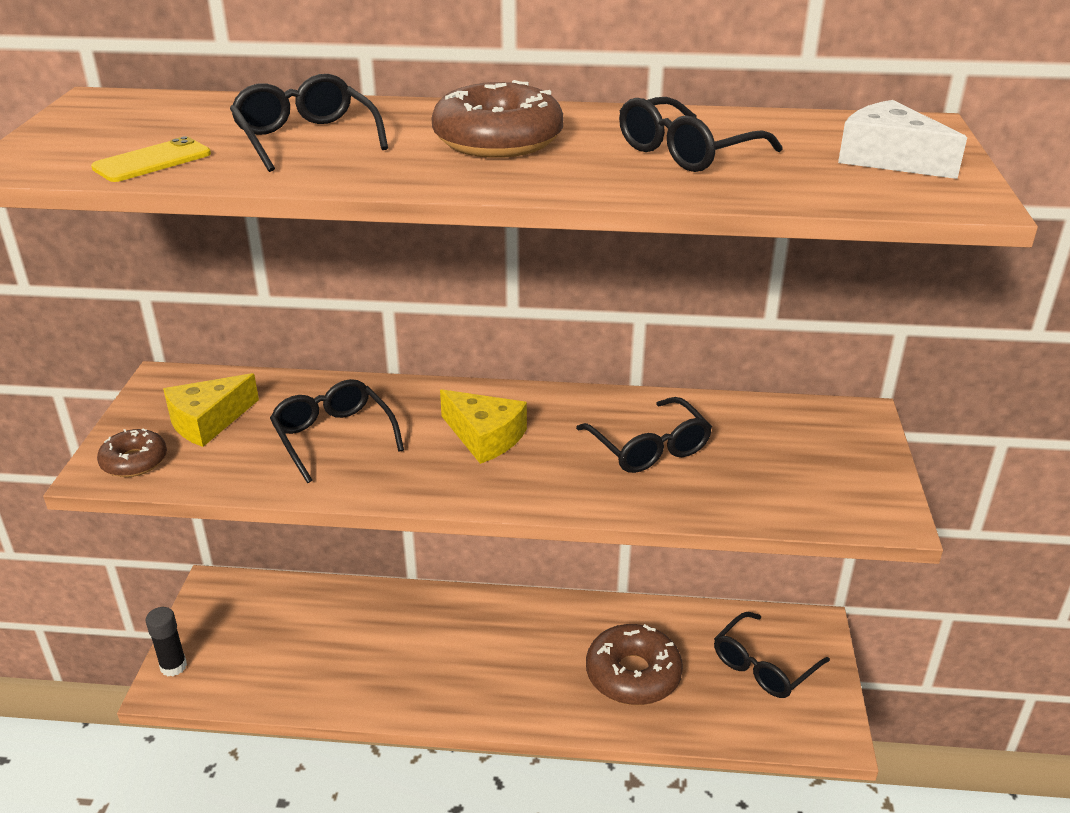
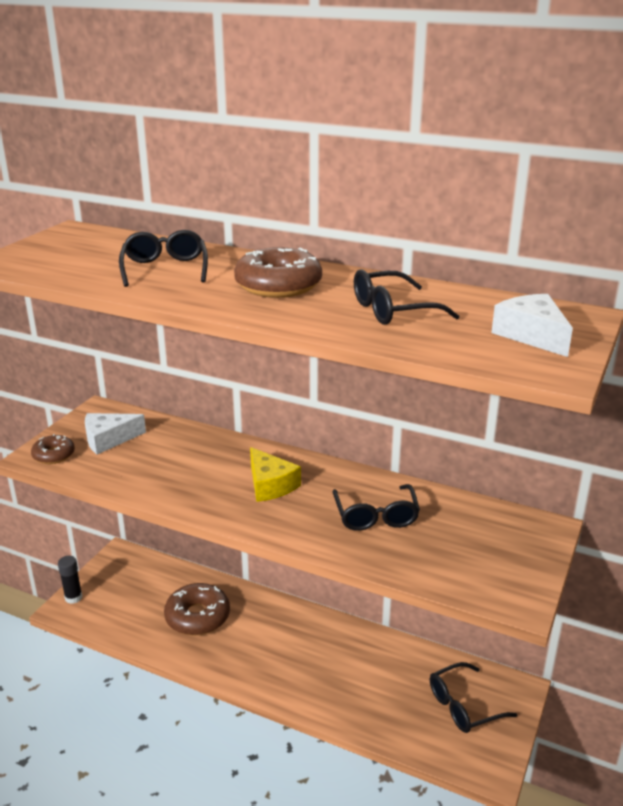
camera: 20 degrees right, 5 degrees down
yellow phone [91,136,211,182] -> none
yellow cheese [163,373,259,447] -> white cheese [85,413,146,455]
black glasses [270,379,404,483] -> none
brown donut [586,624,683,705] -> brown donut moved to [164,583,230,636]

